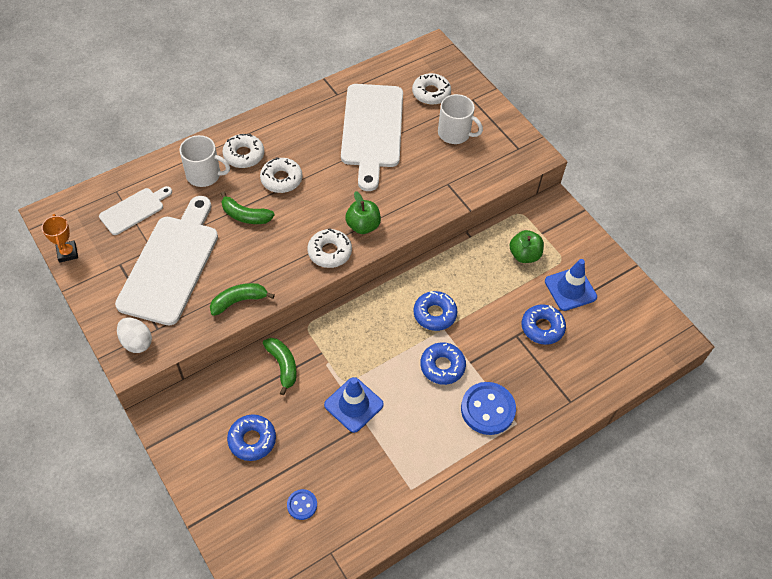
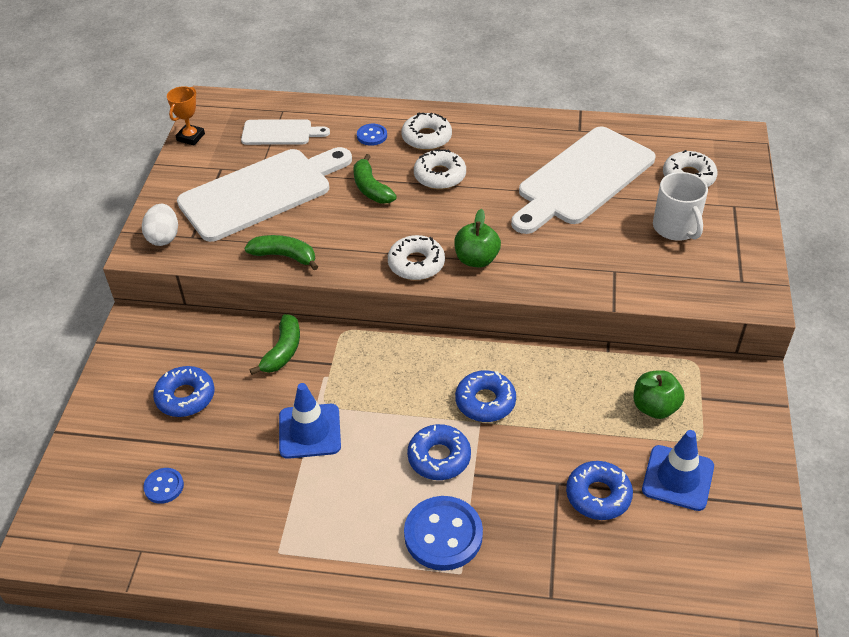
camera: 45 degrees right, 10 degrees down
white mug [180,135,230,187] -> blue button [357,124,387,146]

